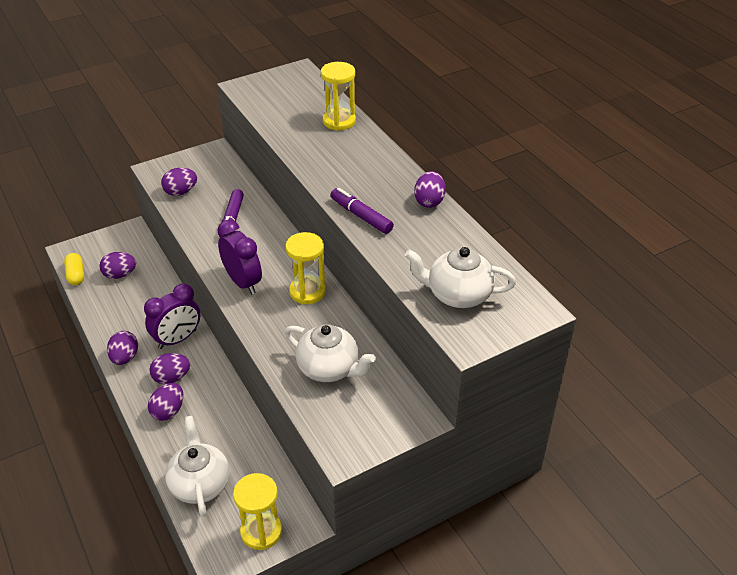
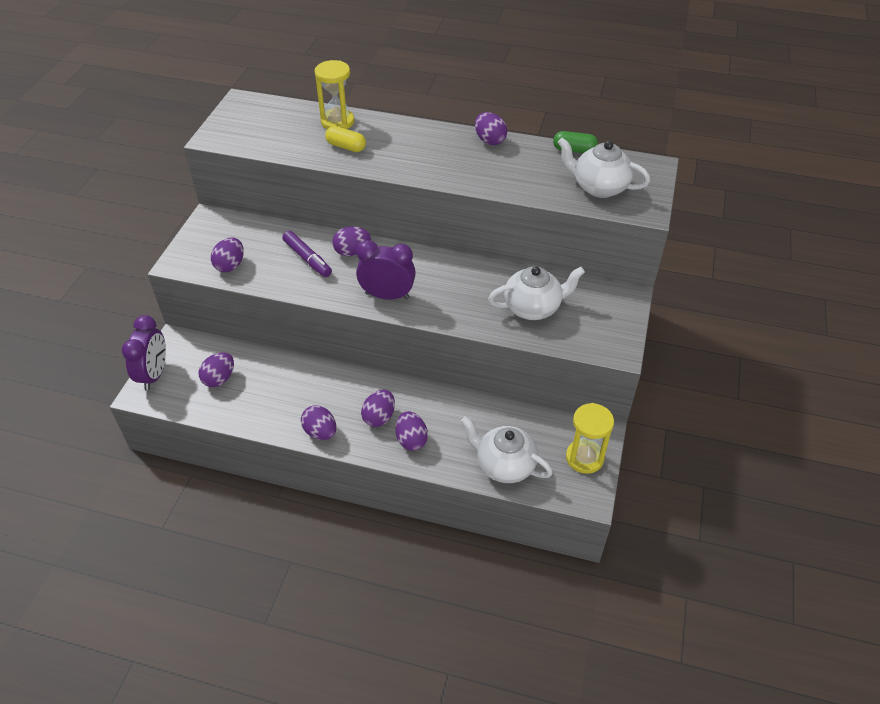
camera: 45 degrees left, 5 degrees up
yellow capsule [64,253,84,285] -> yellow capsule moved to [325,126,366,152]
purple clock [144,284,201,349] -> purple clock moved to [122,315,166,391]
yellow hourglass [285,232,326,304] -> none
purple marker [331,188,394,234] -> none
white teapot [405,247,516,308] -> white teapot turned 60 degrees clockwise [557,138,650,198]
none -> purple egg [332,226,371,256]
none -> green capsule [553,131,598,153]

